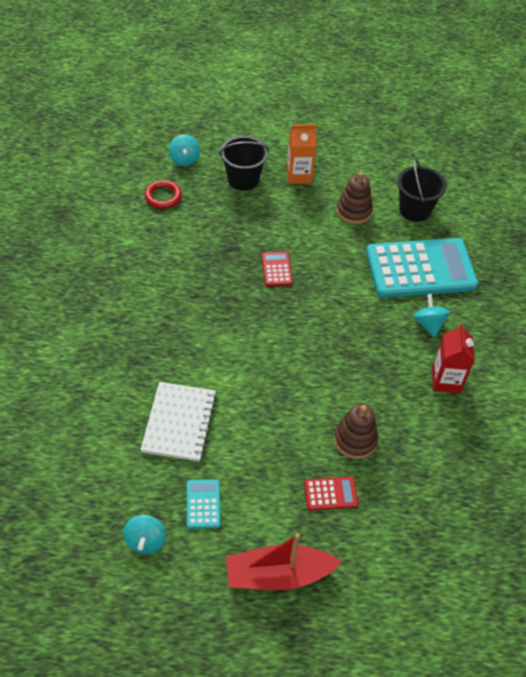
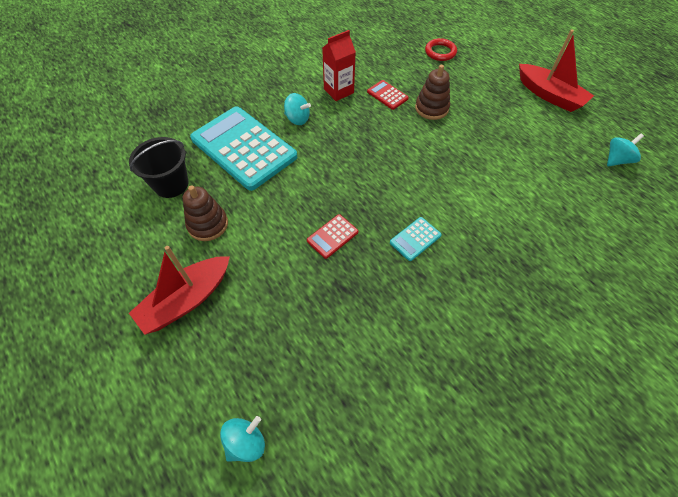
camera: 125 degrees left, 5 degrees up
white notebook [140,382,217,462] -> none
red ring [144,180,182,209] -> red ring moved to [425,38,457,61]
turquoise calculator [187,479,221,529] -> turquoise calculator moved to [390,217,442,261]
black bucket [219,136,269,191] -> none
orange carton [287,124,317,184] -> red boat [129,246,230,335]
red calculator [304,477,358,511] -> red calculator moved to [367,80,409,110]
turquoise spinning top [414,294,450,338] -> turquoise spinning top turned 105 degrees counterclockwise [284,93,311,125]

